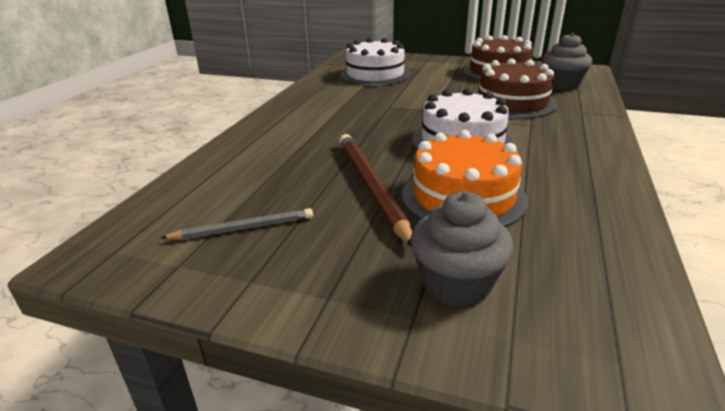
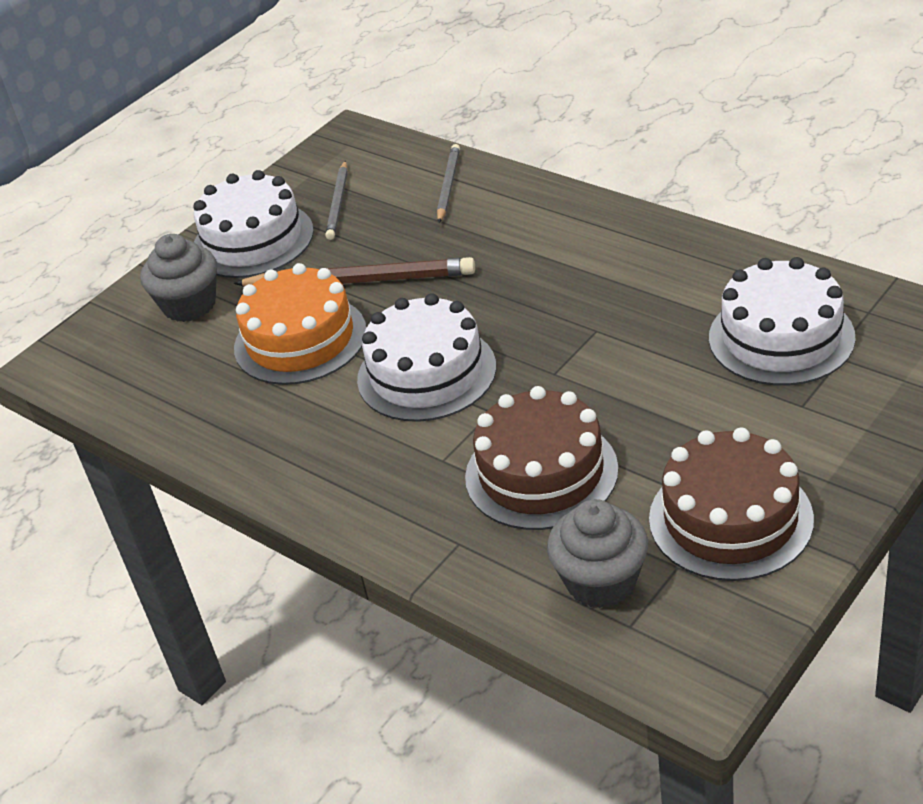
camera: 115 degrees right, 10 degrees up
none -> white cake [193,170,314,278]
none -> grey pencil [437,144,460,223]

